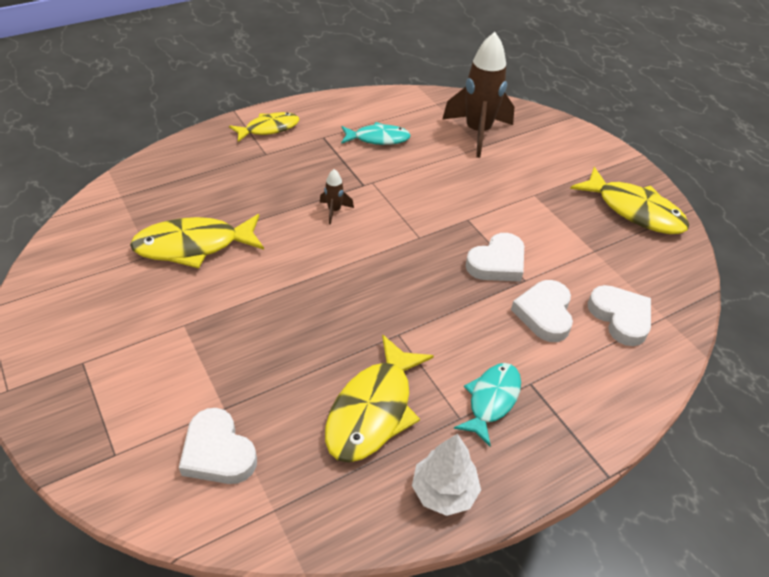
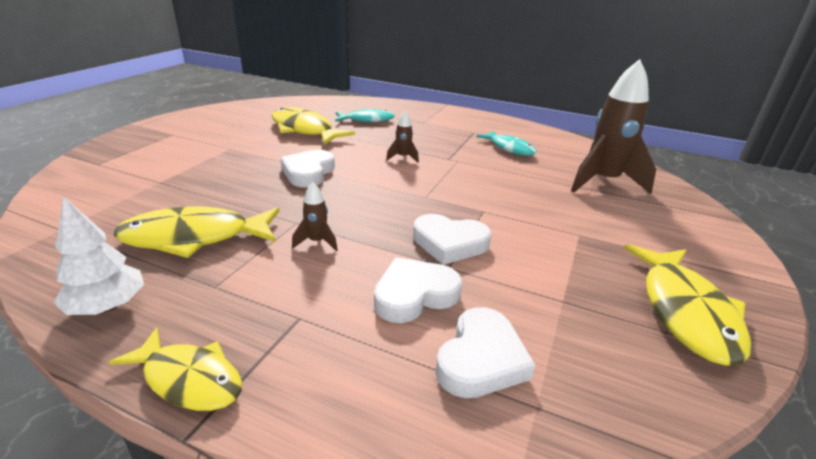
camera: 55 degrees right, 15 degrees down
white heart [179,408,257,484] -> white heart moved to [280,150,335,187]
yellow fish [229,112,299,142] -> yellow fish moved to [109,328,242,411]
turquoise fish [454,363,521,446] -> turquoise fish moved to [335,109,395,122]
none -> brown rocket [292,182,338,251]

